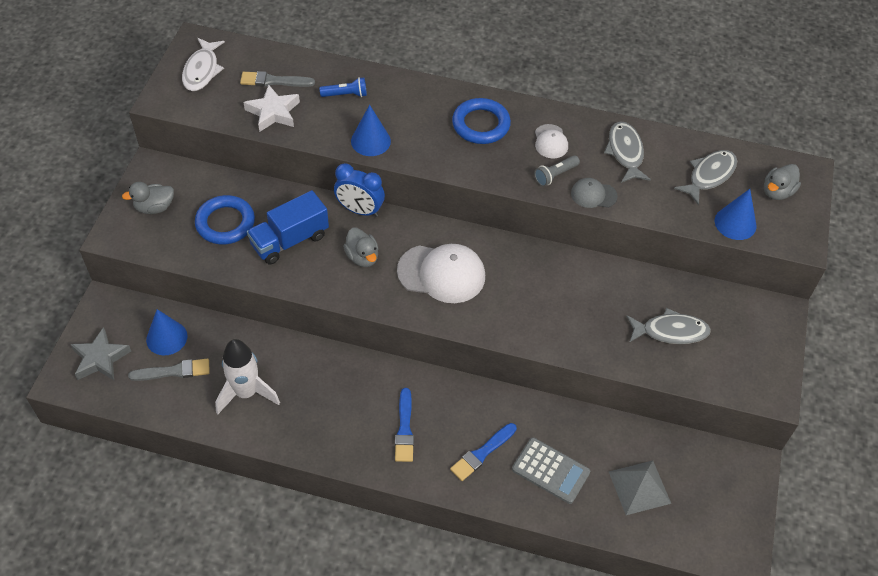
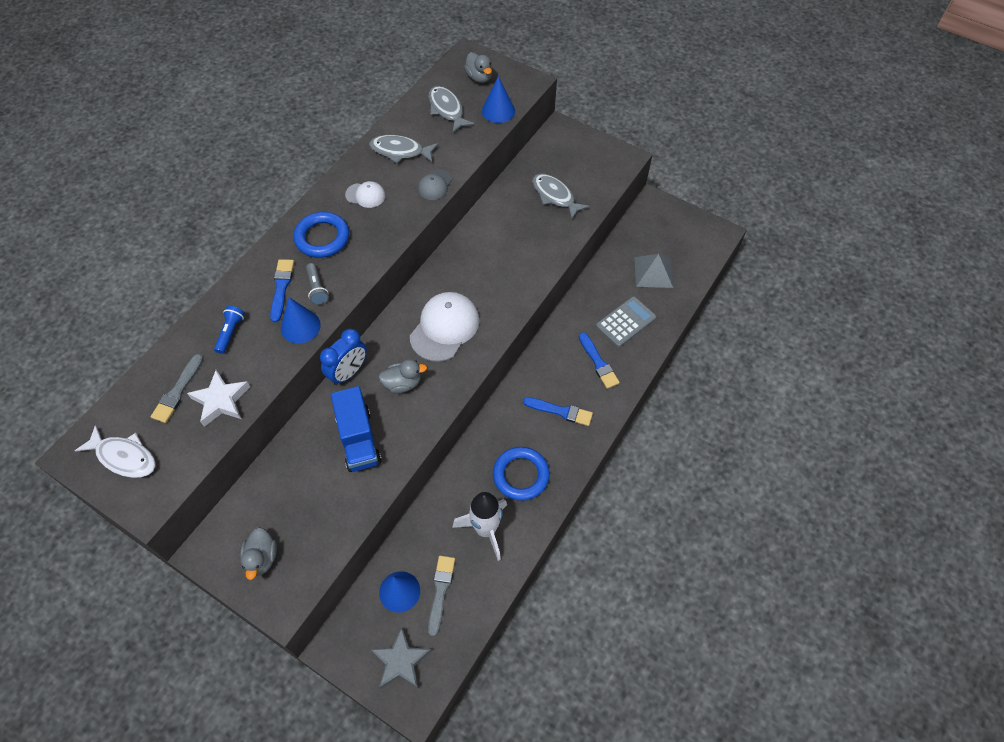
camera: 70 degrees left, 5 degrees up
blue ring [195,195,255,245] -> blue ring moved to [493,447,550,501]
grey flashlight [534,155,580,186] -> grey flashlight moved to [306,263,329,305]
grey fish [626,308,711,344] -> grey fish turned 60 degrees counterclockwise [533,174,590,219]
none -> blue brush [270,259,294,322]

